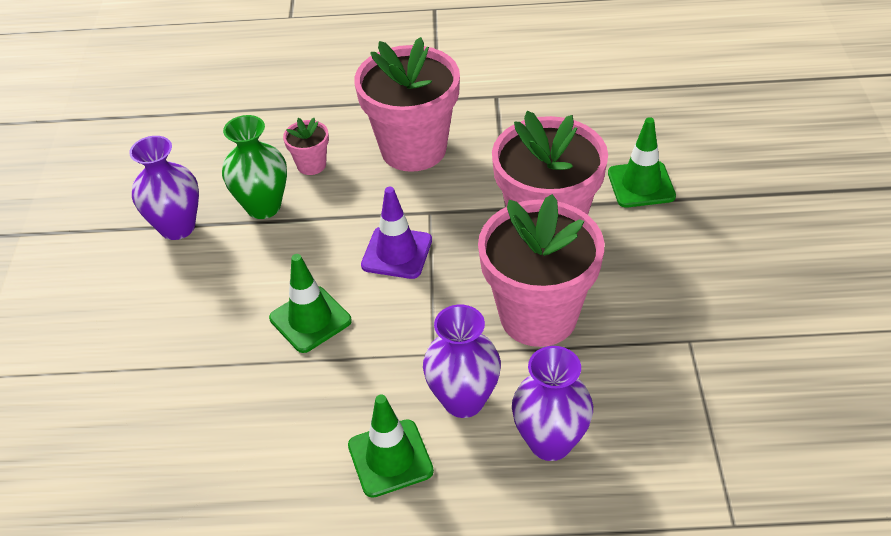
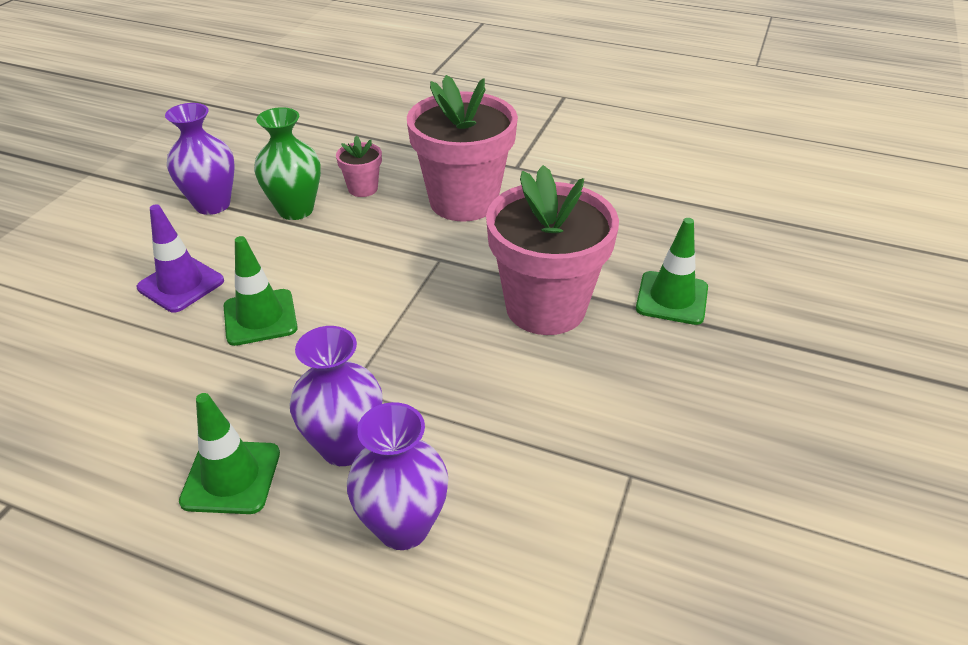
camera: 20 degrees right, 5 degrees down
purple traffic cone [361,187,432,279] -> purple traffic cone moved to [137,204,224,313]
pink flower pot [478,194,604,347] -> none

